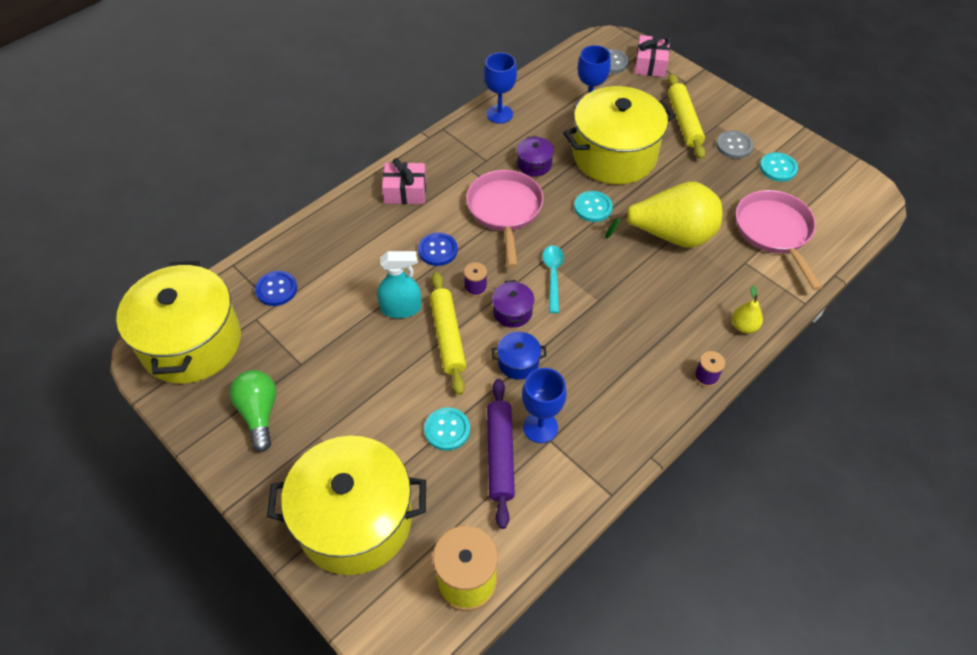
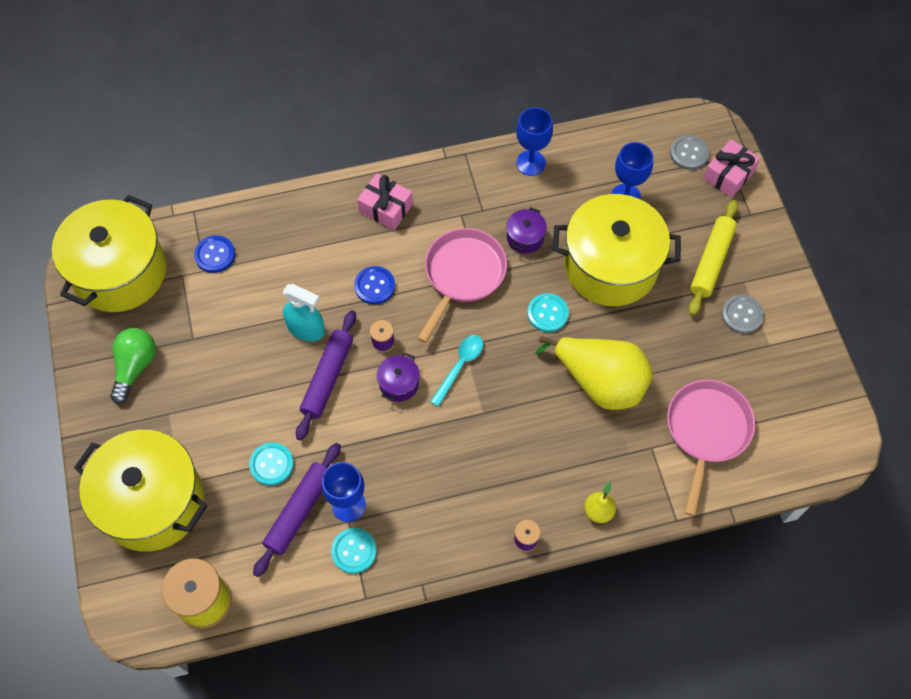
camera: 30 degrees right, 10 degrees up
yellow rolling pin [430,272,466,395] -> purple rolling pin [296,310,356,440]
blue pot [492,332,547,380] -> none
turquoise button [760,152,798,182] -> turquoise button moved to [331,528,377,574]

